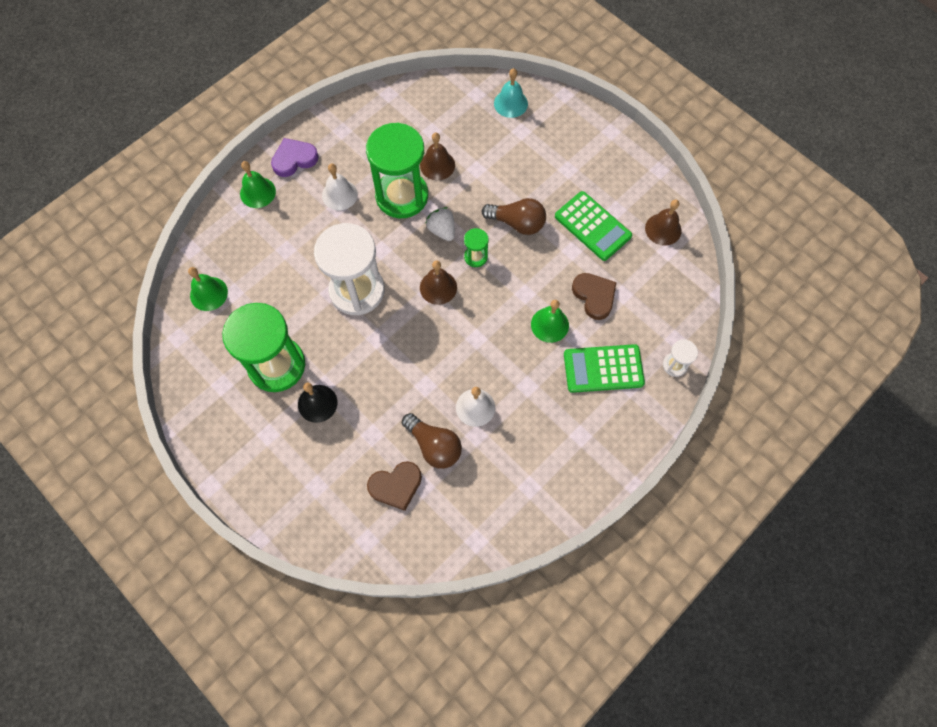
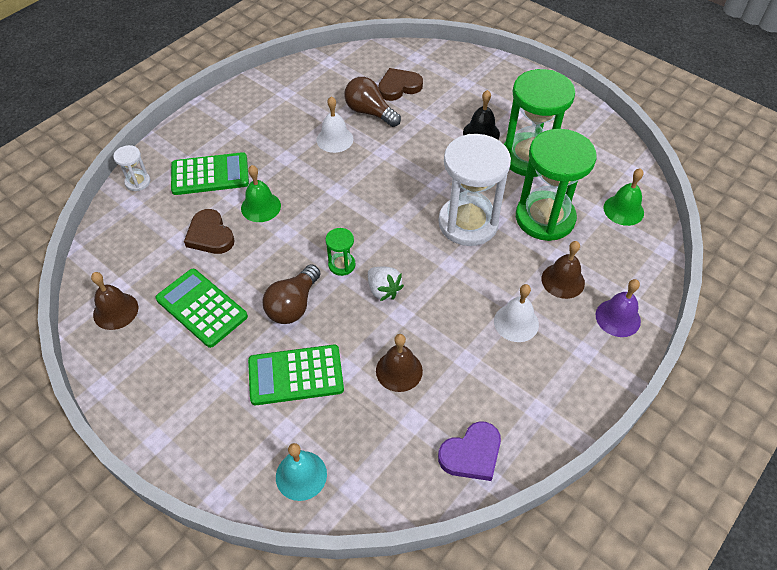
camera: 175 degrees right, 15 degrees down
green bell [240,161,276,208] -> purple bell [596,279,641,337]
purple heart [271,138,319,177] -> purple heart moved to [438,421,501,481]
green hourglass [366,123,428,218] -> green hourglass moved to [516,129,597,241]
brown bell [420,260,457,305] -> brown bell moved to [542,241,585,299]
brown light bulb [482,198,546,235] -> brown light bulb turned 75 degrees counterclockwise [263,264,321,324]
none -> green calculator [248,345,344,405]

